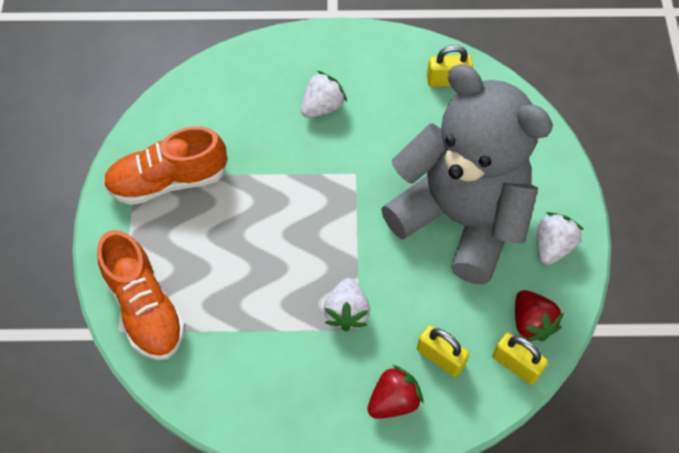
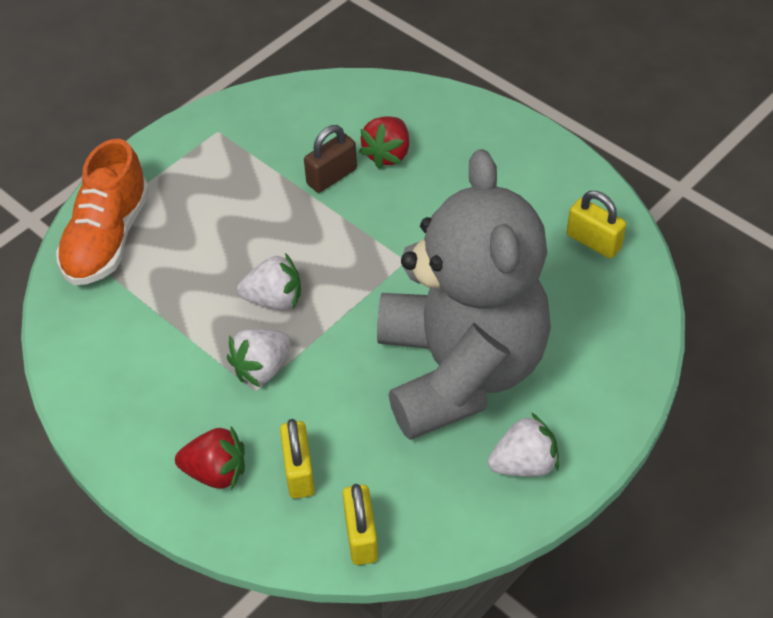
camera: 45 degrees right, 10 degrees down
orange shoe [103,126,227,205] -> none
white strawberry [301,71,347,118] -> white strawberry moved to [237,253,301,310]
red strawberry [515,290,564,342] -> red strawberry moved to [359,116,409,169]
none -> brown padlock [304,125,357,193]

